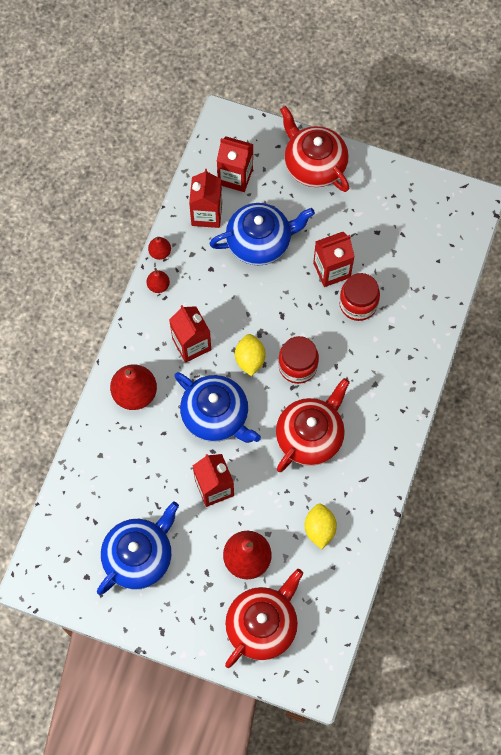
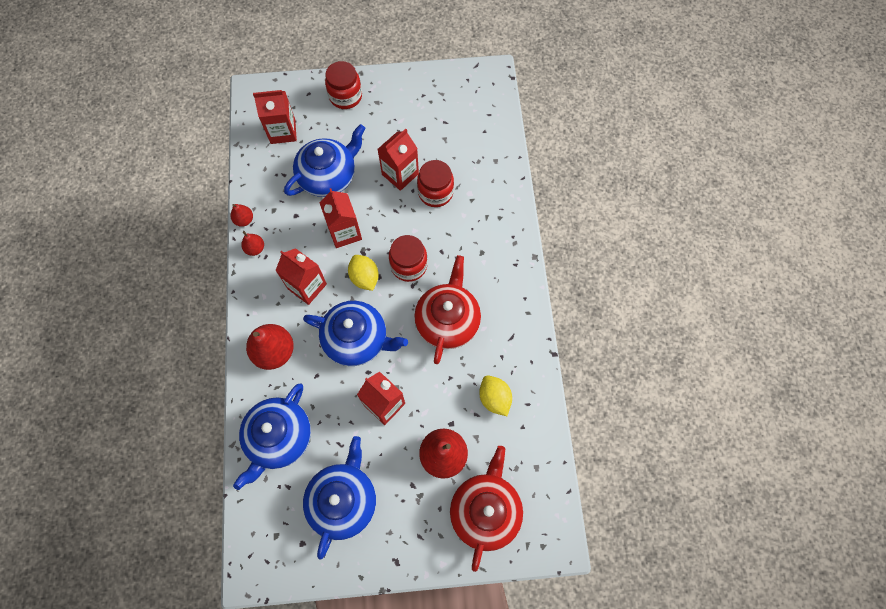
camera: 25 degrees left, 0 degrees up
red carton [189,169,222,228] -> red carton moved to [319,188,362,248]
red teapot [280,106,349,192] -> red jar [325,61,362,109]
none -> blue teapot [233,383,311,490]

